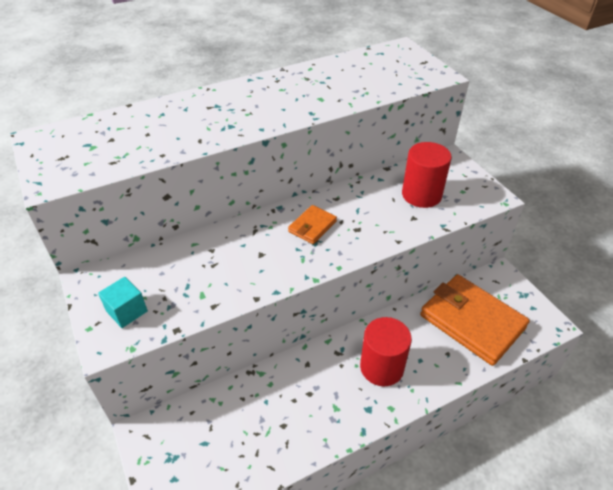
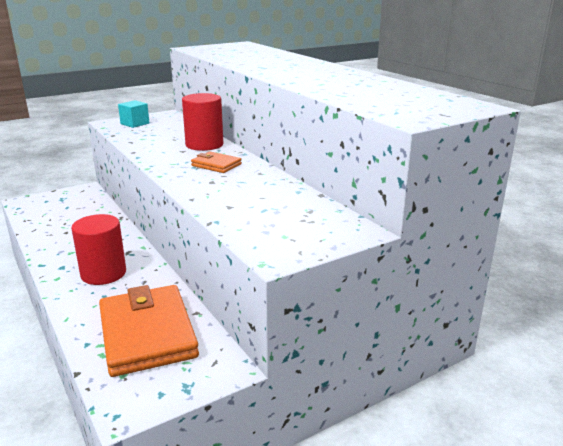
camera: 85 degrees right, 20 degrees down
red cylinder [402,142,452,208] -> red cylinder moved to [182,93,223,151]
orange wallet [420,274,530,366] -> orange wallet turned 60 degrees counterclockwise [99,285,199,377]

